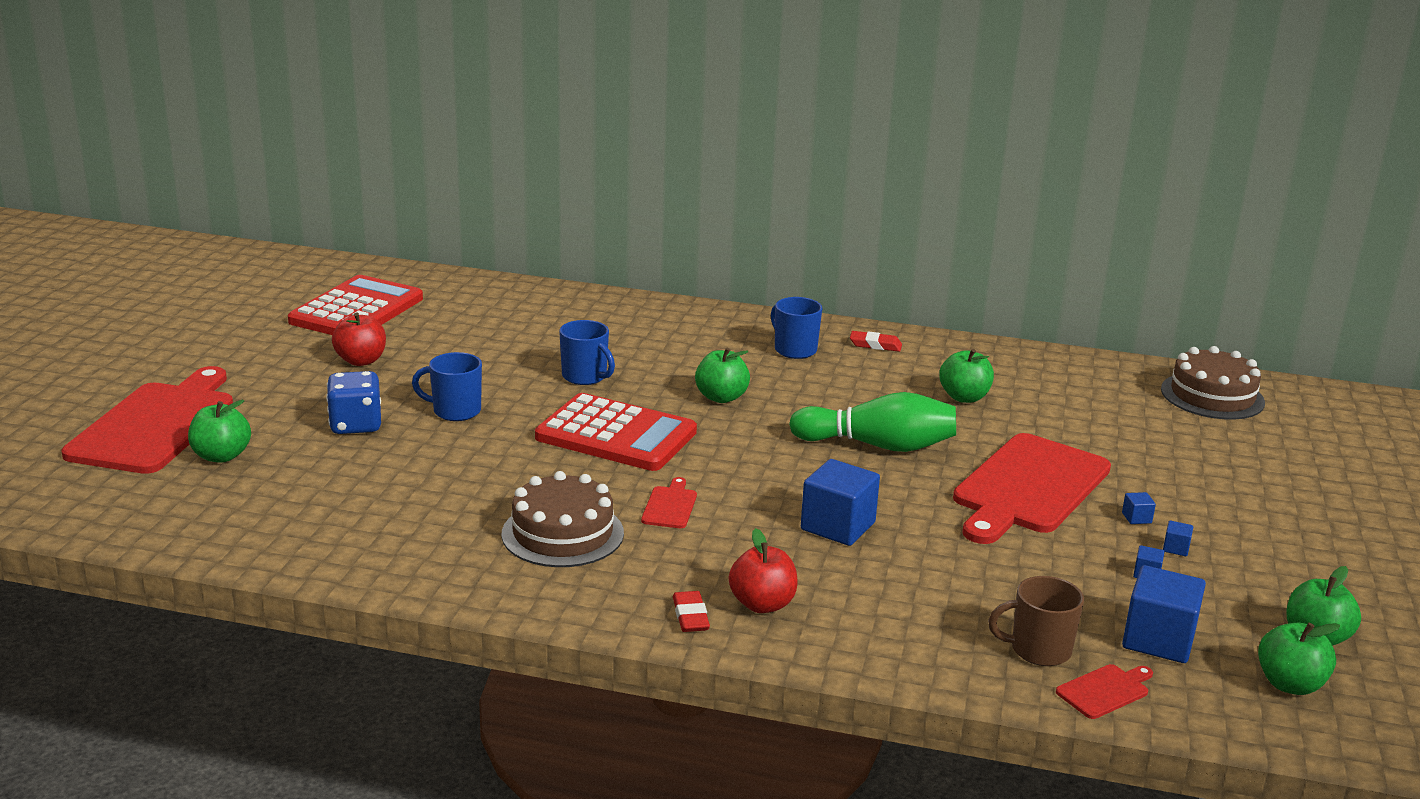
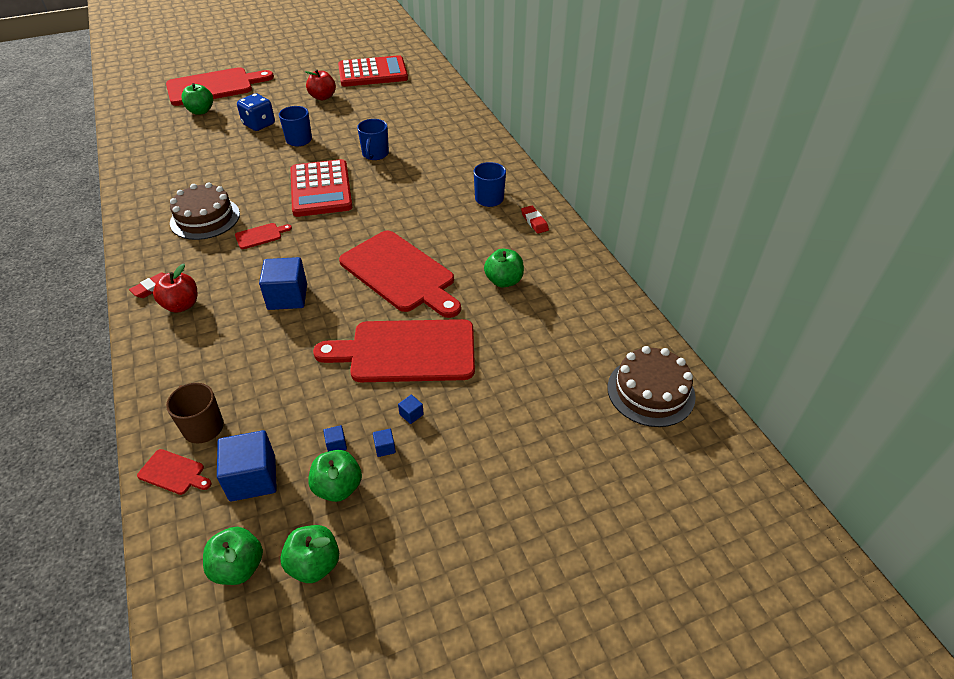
camera: 55 degrees right, 20 degrees up
green apple [695,348,750,403] -> green apple moved to [308,450,362,502]
green bowling pin [789,392,956,452] -> red cutting board [339,230,461,318]

